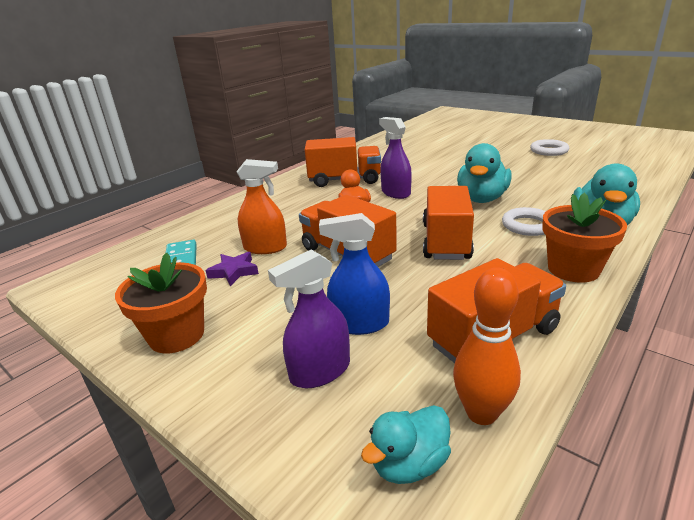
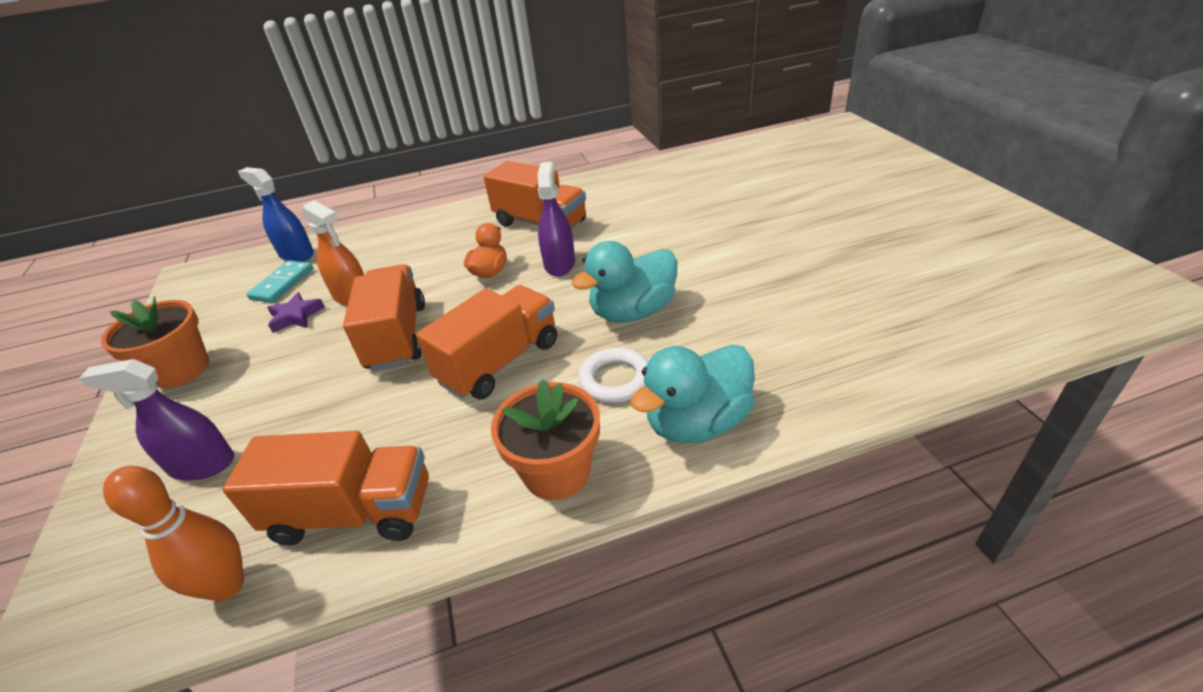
camera: 35 degrees right, 10 degrees up
blue spray bottle [319,213,390,335] -> blue spray bottle moved to [238,167,314,262]
turquoise duck [361,405,451,484] -> none
white ring [530,139,569,156] -> none

